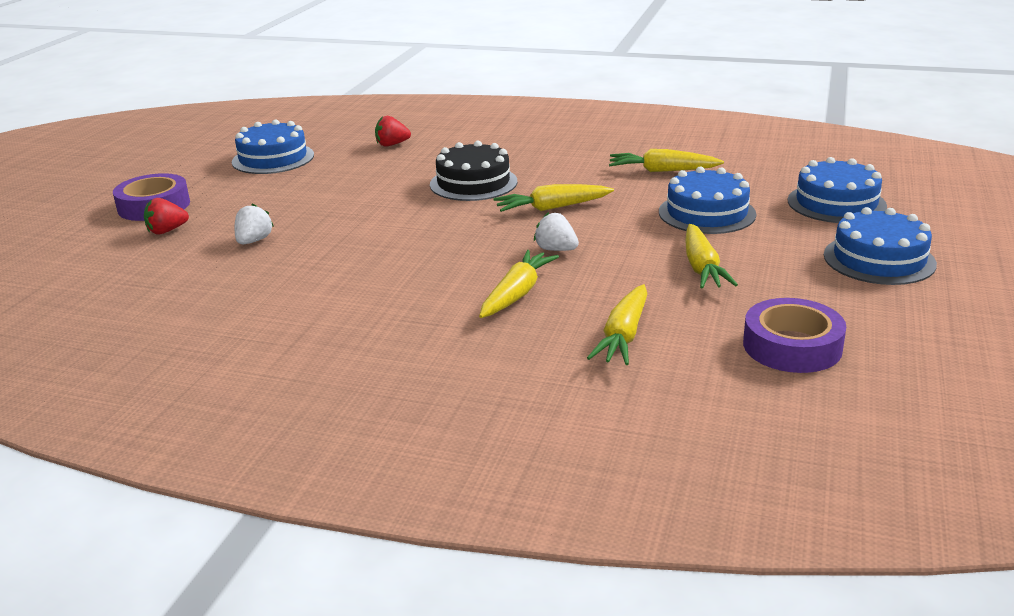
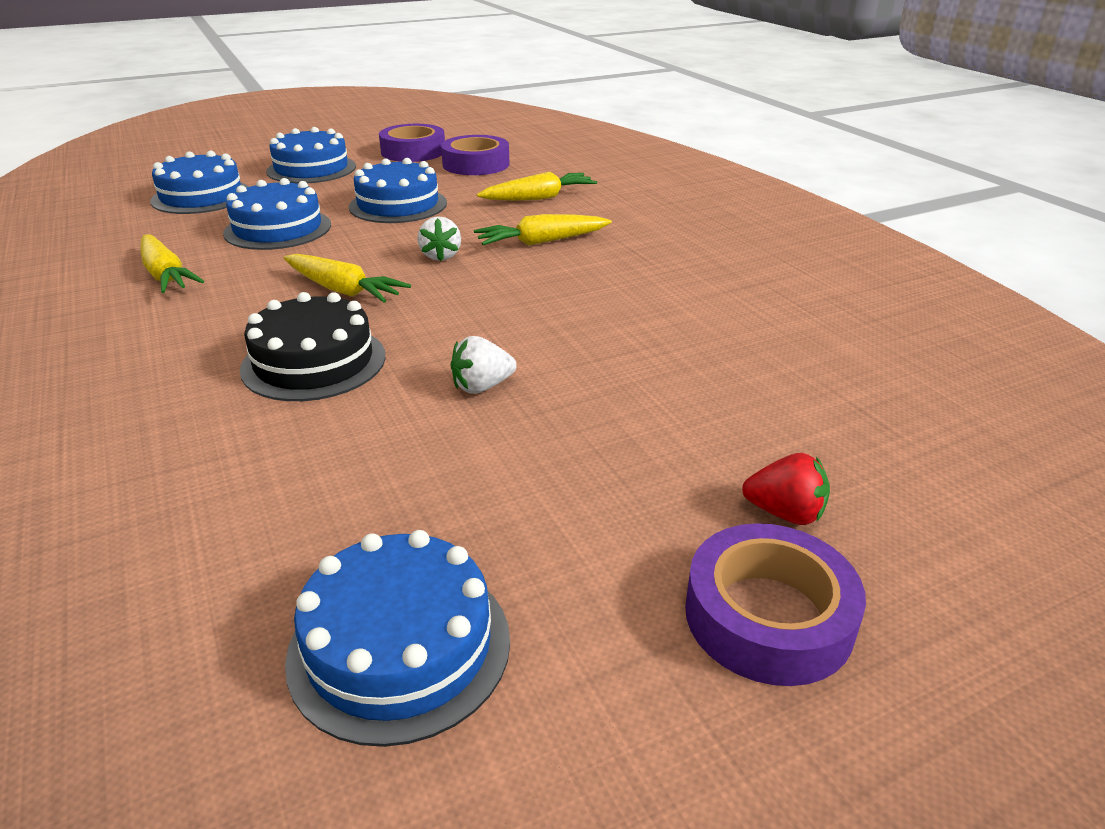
camera: 135 degrees left, 5 degrees up
white strawberry [235,203,274,244] -> white strawberry moved to [451,336,517,394]
red strawberry [375,116,411,147] -> none
yellow carrot [685,224,738,289] -> blue cake [349,158,447,223]
none -> purple tape [379,124,445,162]

